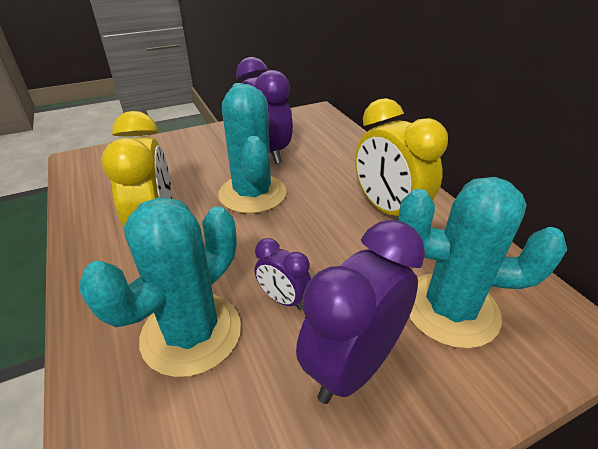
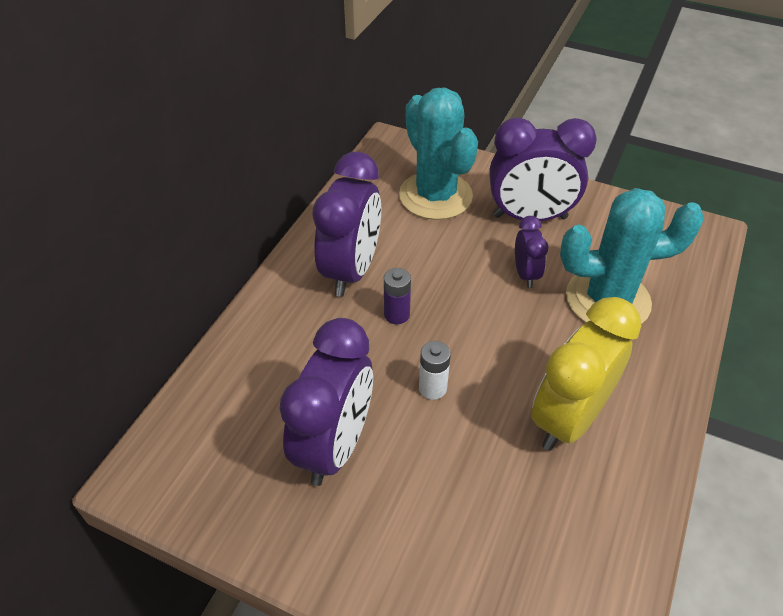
camera: 130 degrees left, 10 degrees up
turquoise cactus [218,83,286,214] -> white battery [419,341,451,400]
yellow clock [355,98,448,216] -> purple clock [312,152,381,297]
none -> purple battery [384,268,411,324]

